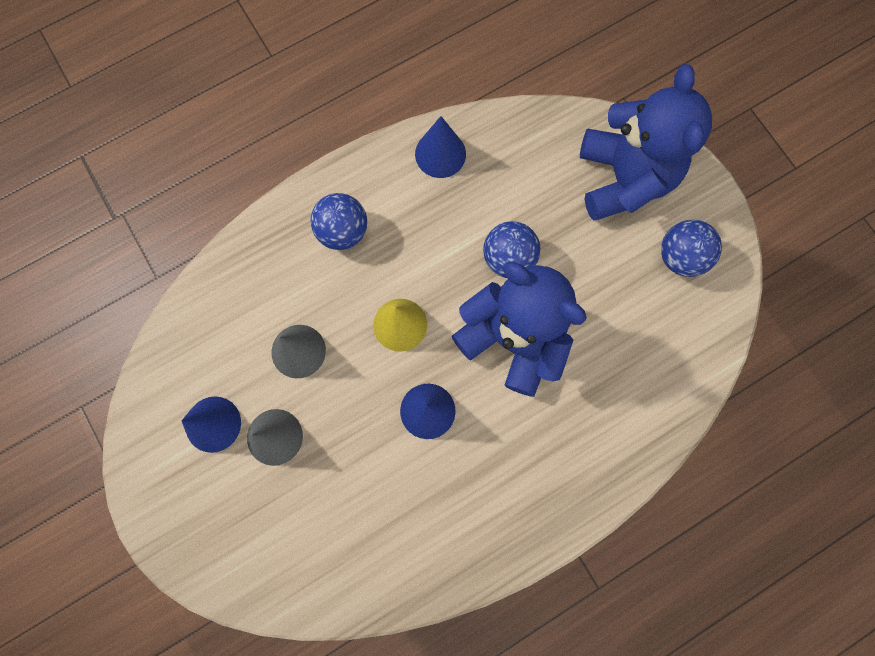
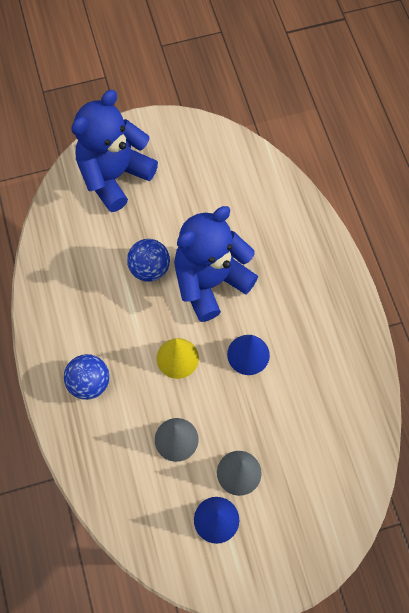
camera: 75 degrees left, 10 degrees down
blue cone [415,116,466,178] -> none
blue teddy bear [580,64,712,221] -> blue teddy bear turned 60 degrees counterclockwise [71,90,158,212]
blue ball [661,220,722,277] -> none

